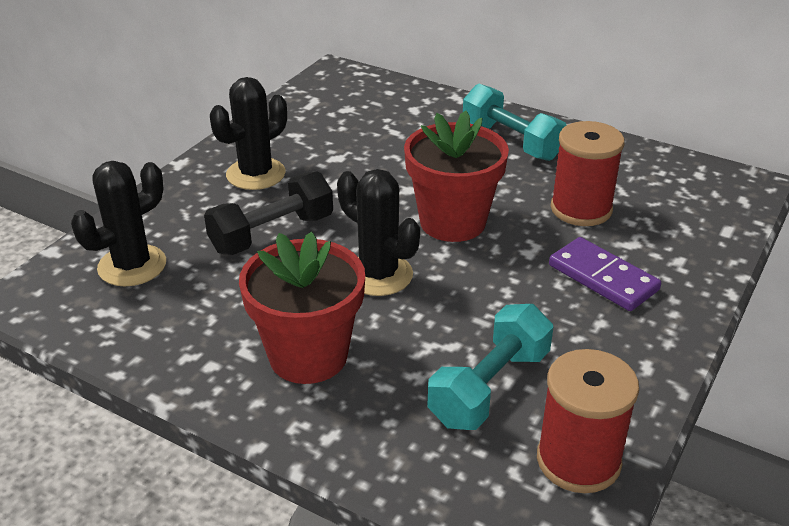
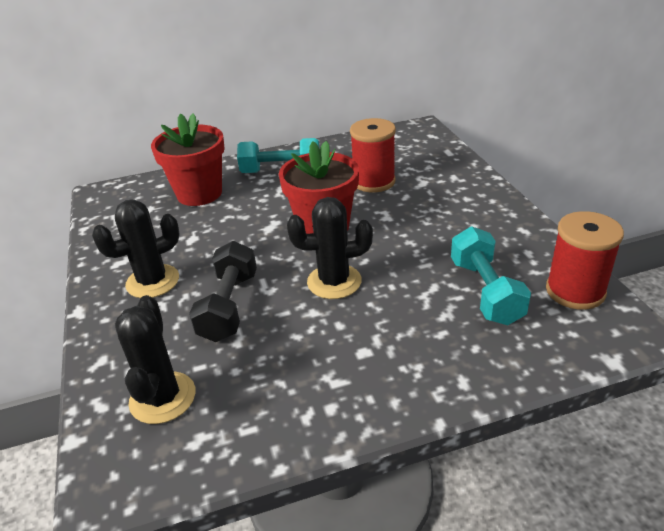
camera: 45 degrees left, 0 degrees up
black cactus [210,77,287,190] -> black cactus turned 60 degrees clockwise [92,199,180,298]
red flower pot [239,232,365,384] -> red flower pot moved to [151,113,225,206]
purple domino [549,237,661,311] -> none

